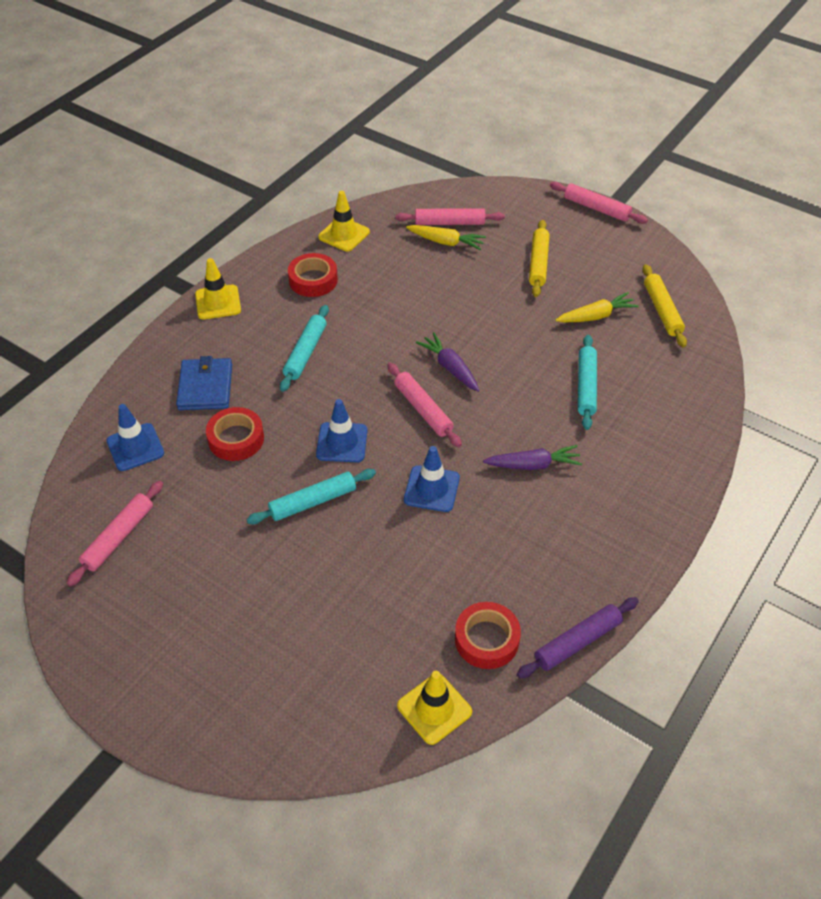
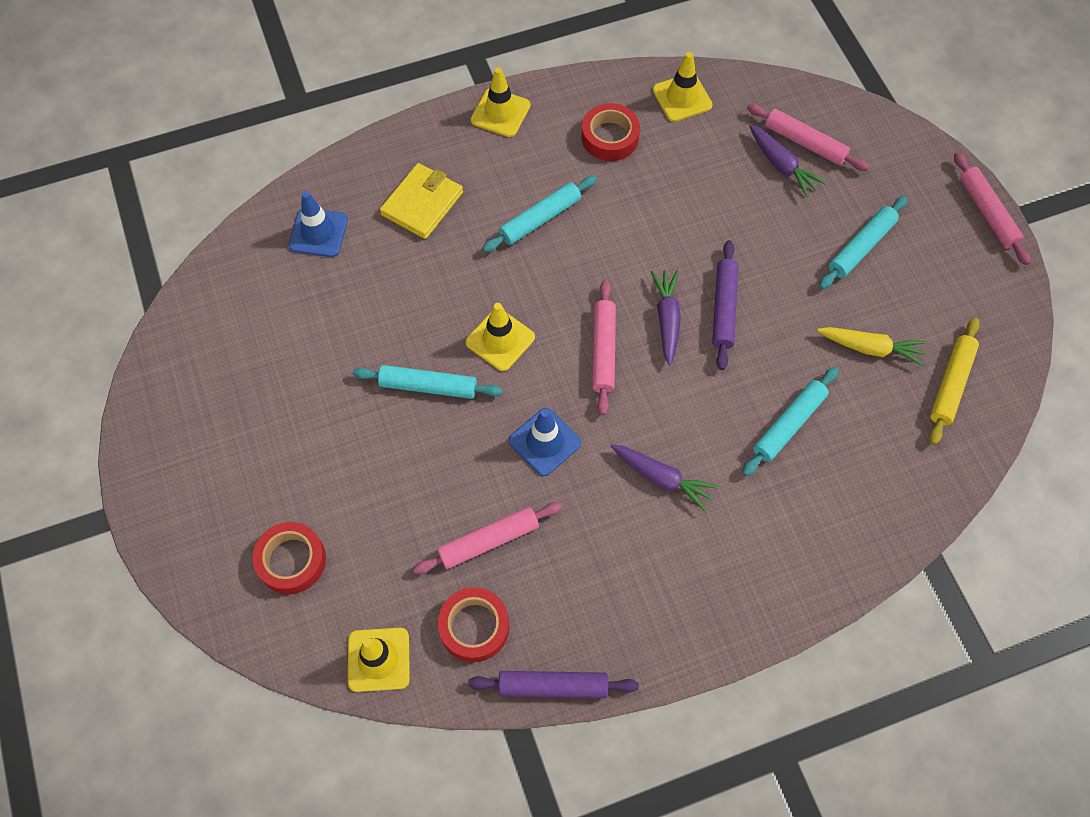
camera: 35 degrees right, 15 degrees up
pink rolling pin [67,481,163,586] -> pink rolling pin moved to [413,502,562,574]
blue wallet [176,356,232,410] -> yellow wallet [380,163,463,239]
red tape [206,407,264,461] -> red tape moved to [252,522,326,594]
blue traffic cone [316,399,368,462] -> yellow traffic cone [466,303,535,371]
yellow carrot [406,225,486,250] -> purple carrot [749,124,826,197]
yellow rolling pin [529,220,549,297] -> turquoise rolling pin [819,196,908,289]
none -> purple rolling pin [712,240,739,370]

